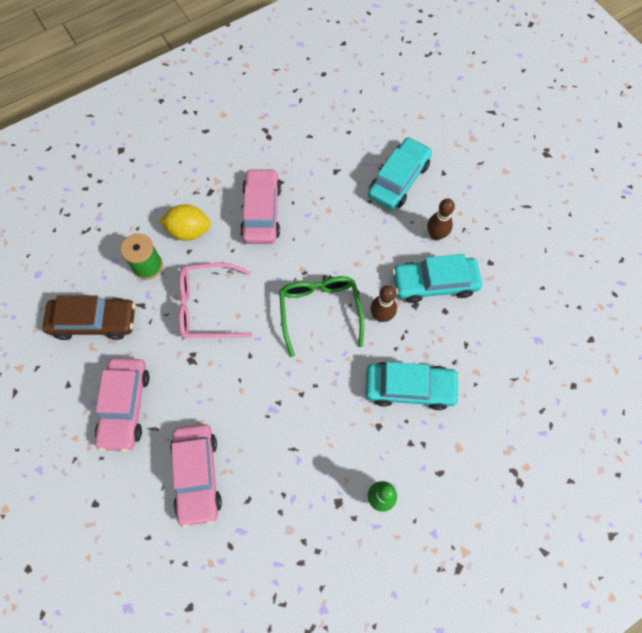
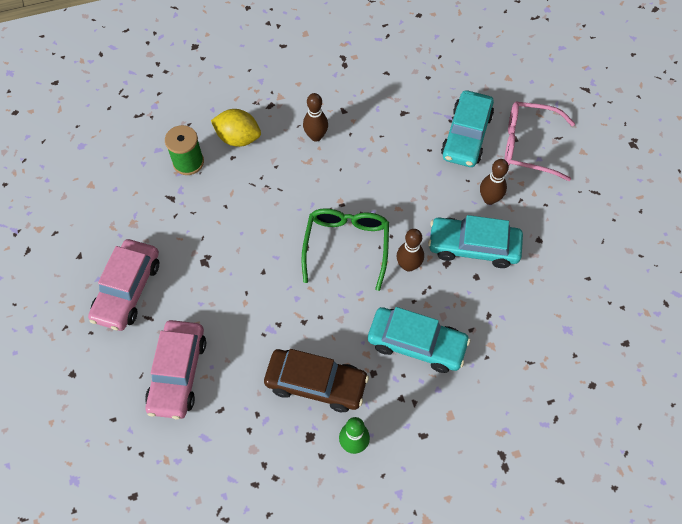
camera: 15 degrees right, 5 degrees down
brown car [43,295,135,340] -> brown car moved to [264,349,369,412]
pink glasses [179,263,252,339] -> pink glasses moved to [504,102,575,181]
pink car [240,168,281,244] -> brown bowling pin [303,93,328,142]
turquoise car [368,137,432,210] -> turquoise car turned 150 degrees clockwise [441,90,494,167]

